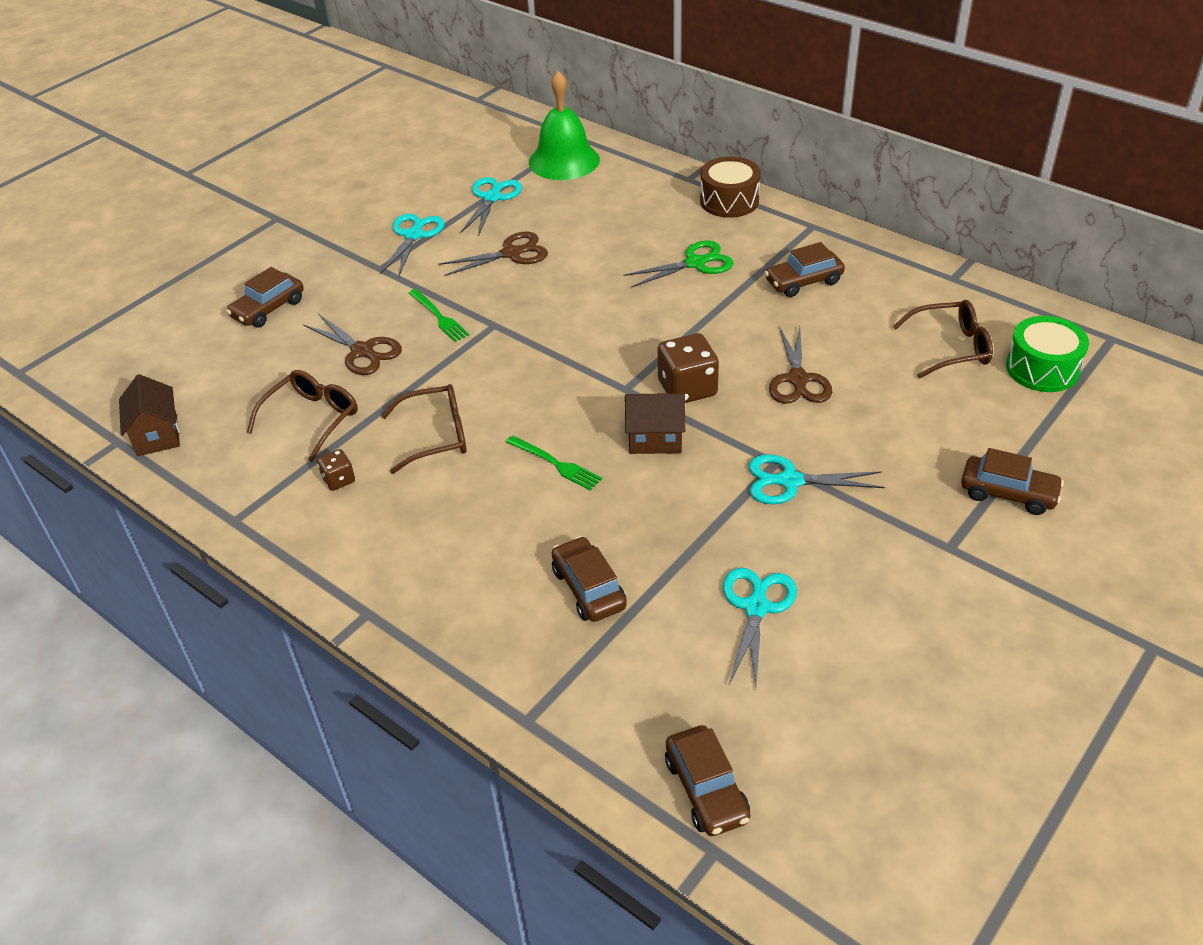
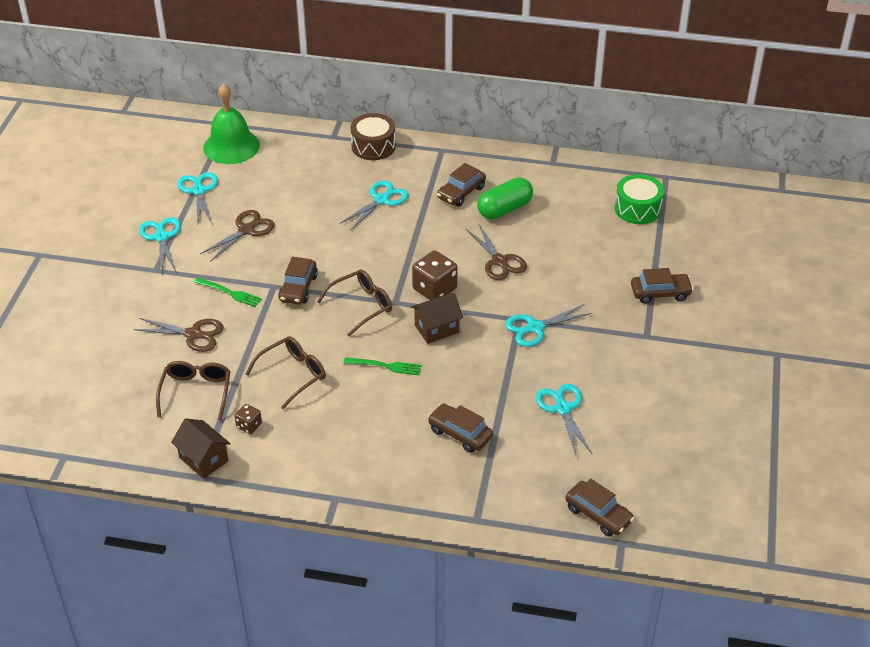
camera: 30 degrees left, 0 degrees up
brown house [119,374,180,456] -> brown house moved to [171,418,231,479]
brown car [226,267,304,327] -> brown car moved to [278,257,318,304]
green scissors [624,240,734,287] -> turquoise scissors [340,180,408,231]
brown glasses [893,300,993,379] -> brown glasses moved to [317,269,392,336]
none -> green capsule [477,177,533,219]

